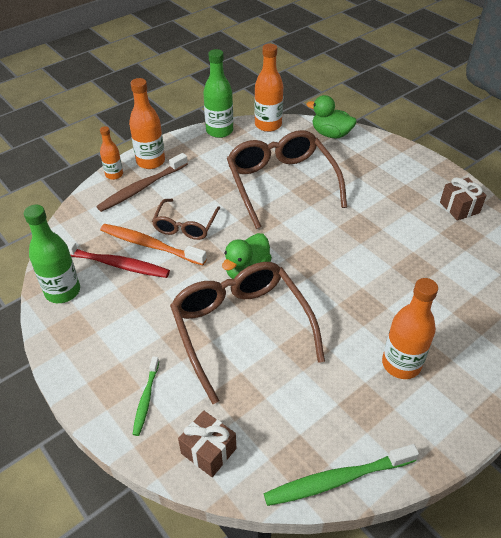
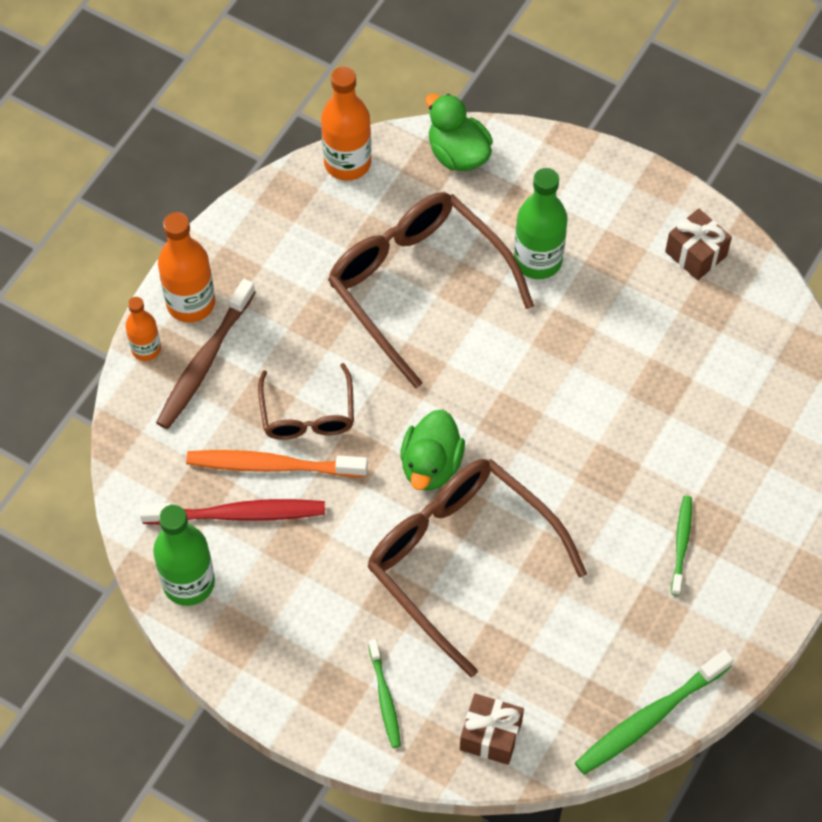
camera: 20 degrees left, 15 degrees up
green bottle [203,49,233,138] -> green bottle moved to [514,168,568,279]
green duck [307,95,357,139] -> green duck turned 45 degrees clockwise [425,93,493,171]
orange bottle [382,278,438,379] -> green toothbrush [671,496,692,596]

